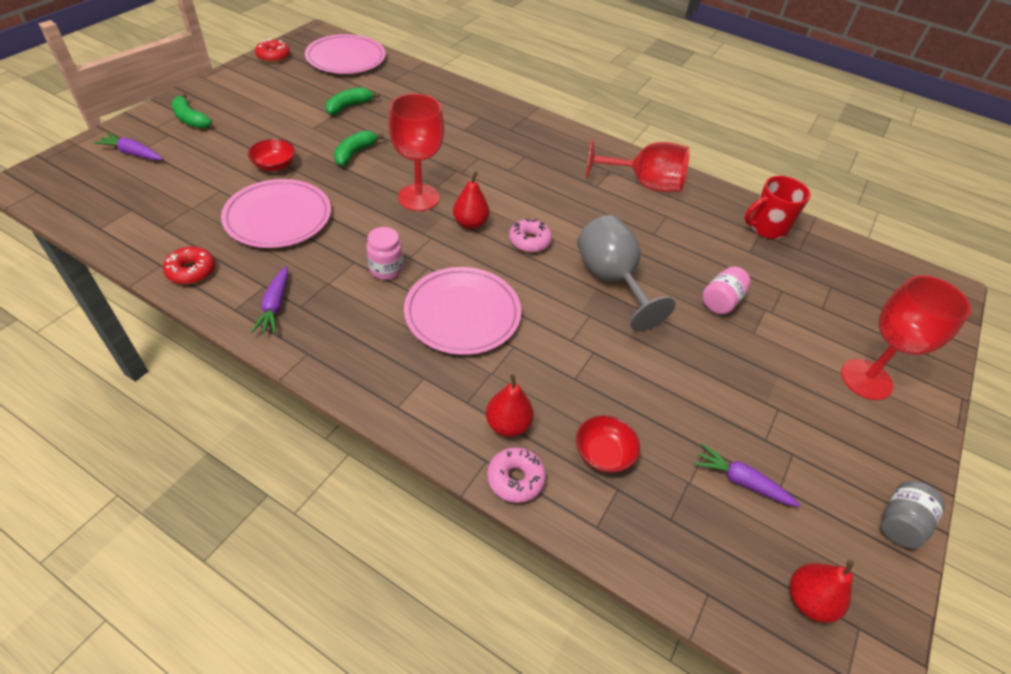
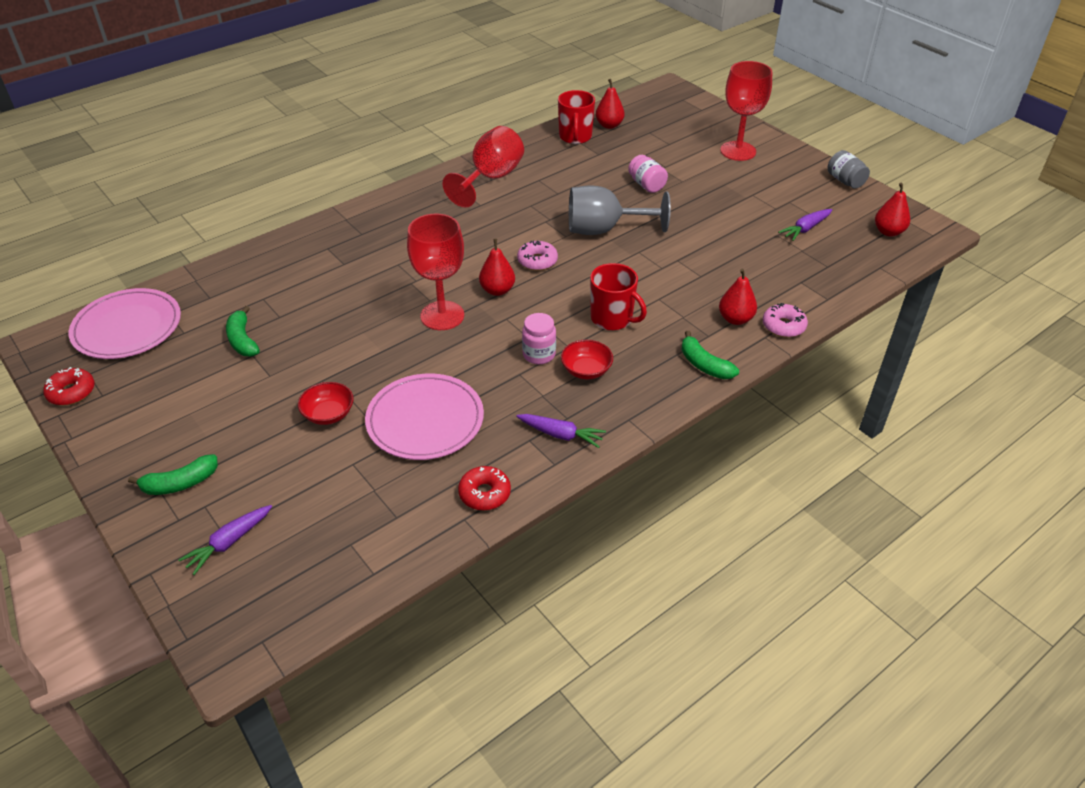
camera: 65 degrees left, 5 degrees down
green banana [334,131,384,166] -> green banana moved to [682,331,739,379]
pink plate [404,267,521,355] -> red mug [590,263,647,330]
red bowl [576,415,640,473] -> red bowl moved to [561,340,613,379]
none -> red pear [596,79,625,129]

